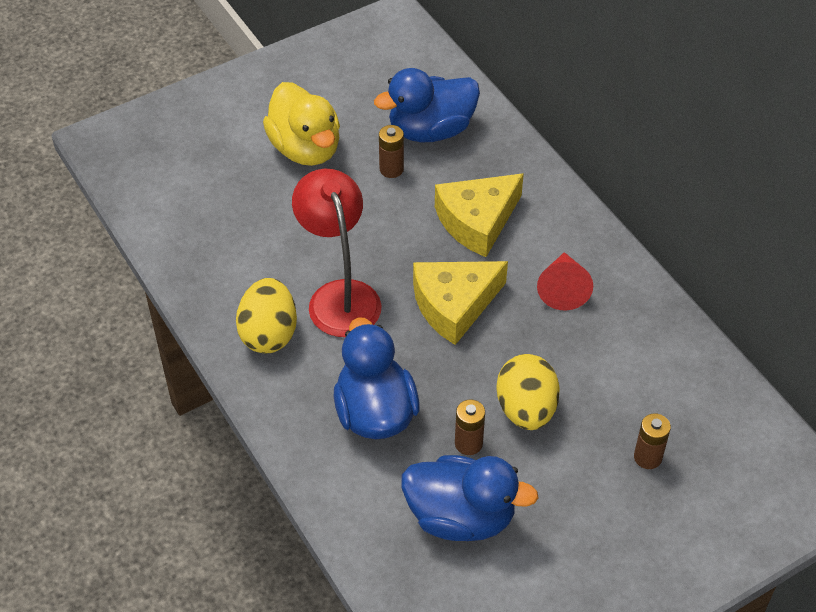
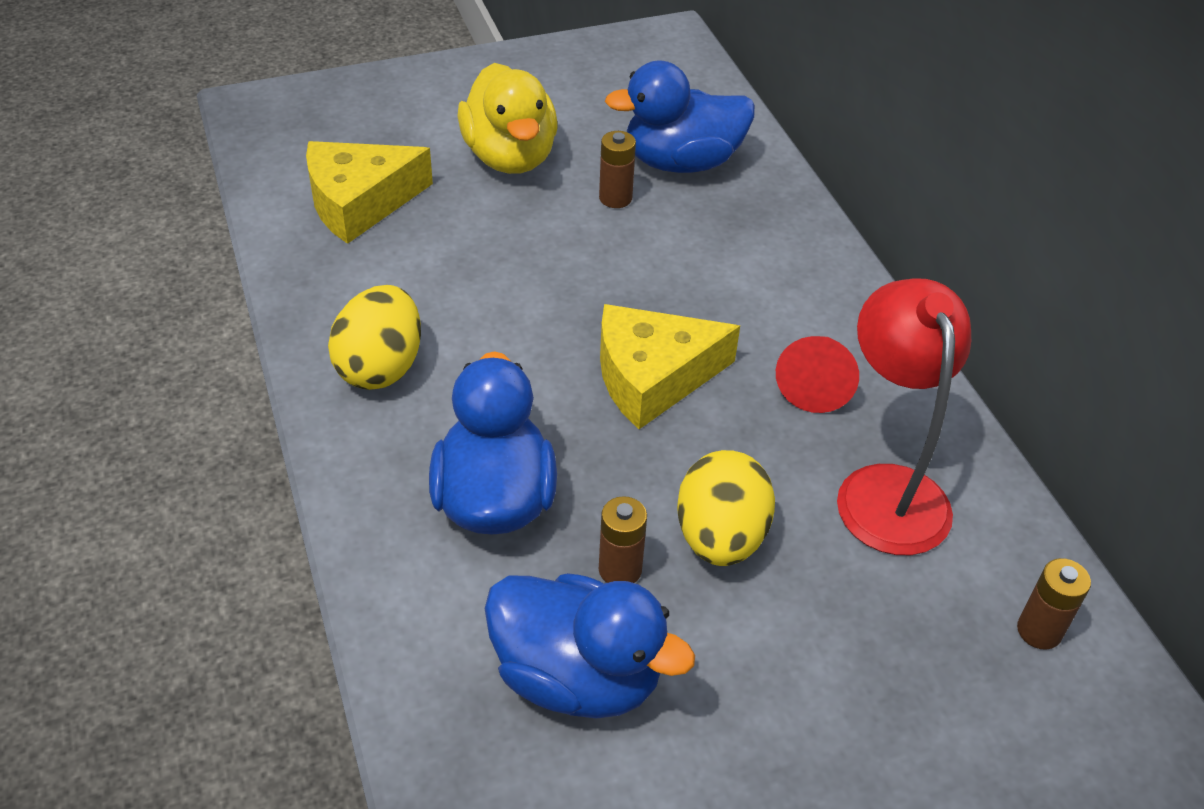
camera: 10 degrees right, 5 degrees down
red lamp [292,169,381,337] -> red lamp moved to [837,278,971,555]
yellow cheese [435,173,524,257] -> yellow cheese moved to [306,141,433,244]
brown battery [634,413,671,469] -> brown battery moved to [1017,558,1091,650]

